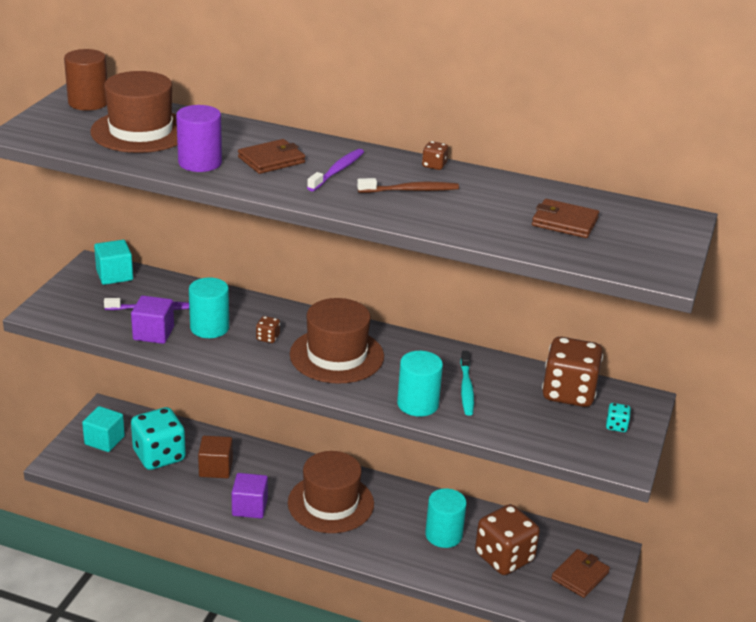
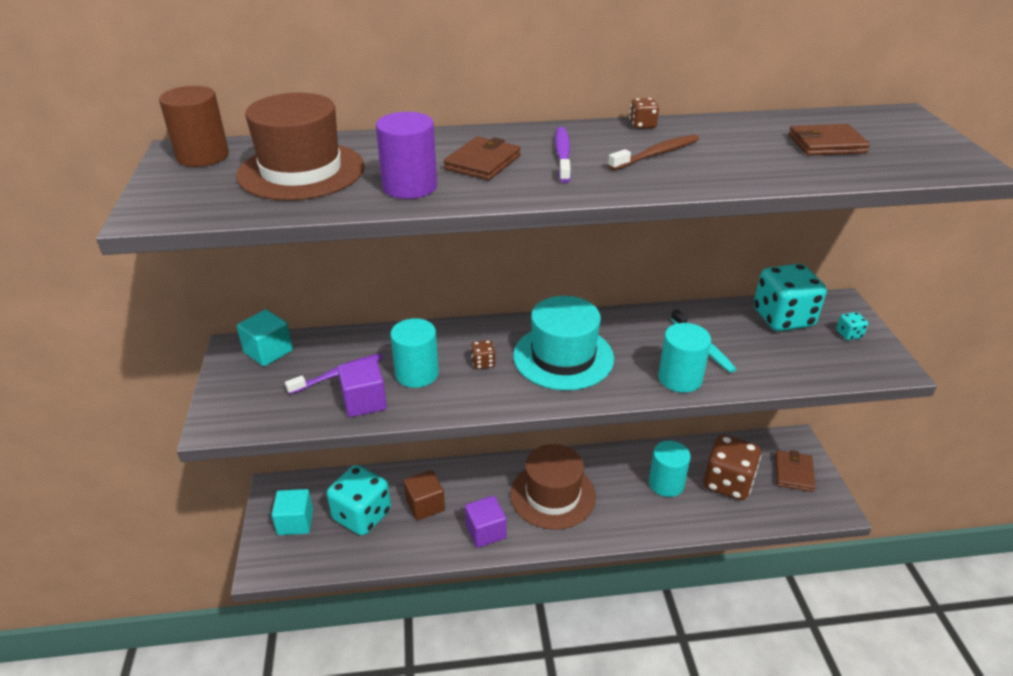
camera: 25 degrees left, 5 degrees up
brown hat [290,298,384,384] -> turquoise hat [513,296,614,390]
brown dice [542,337,603,407] -> turquoise dice [754,264,827,331]

